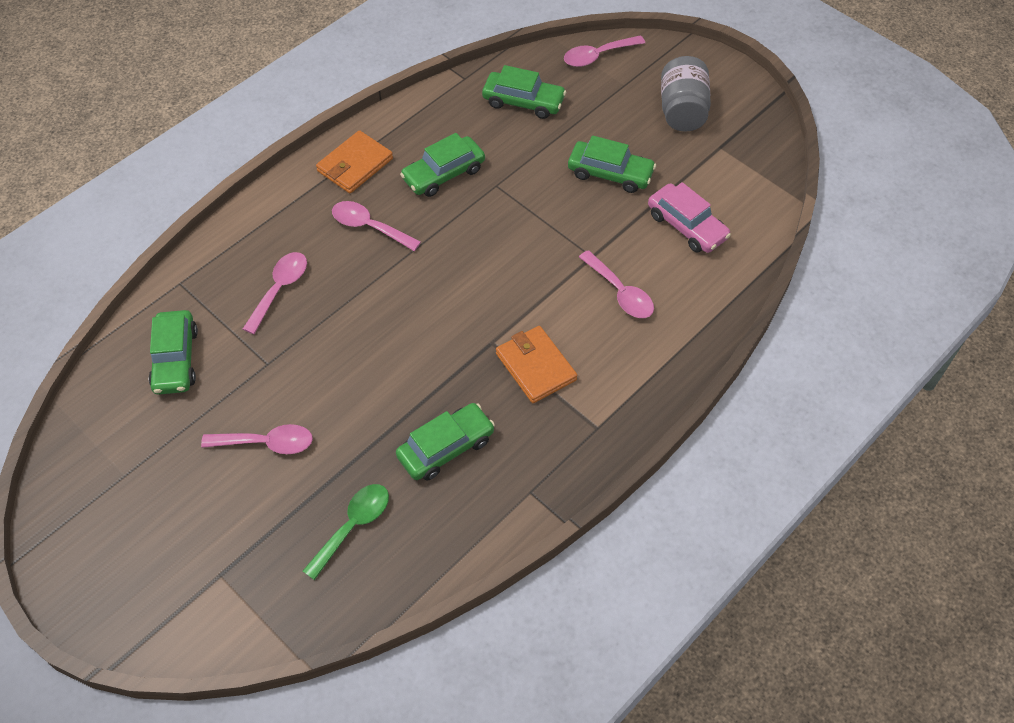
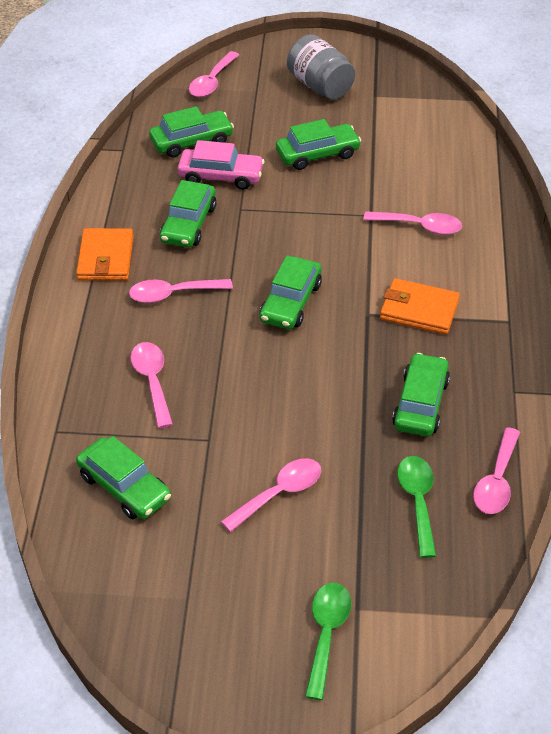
camera: 40 degrees left, 10 degrees down
pink car [648,182,731,253] -> pink car moved to [178,140,265,190]
none -> green car [260,256,322,329]
none -> green spoon [305,583,351,700]
none -> pink spoon [473,427,520,514]

